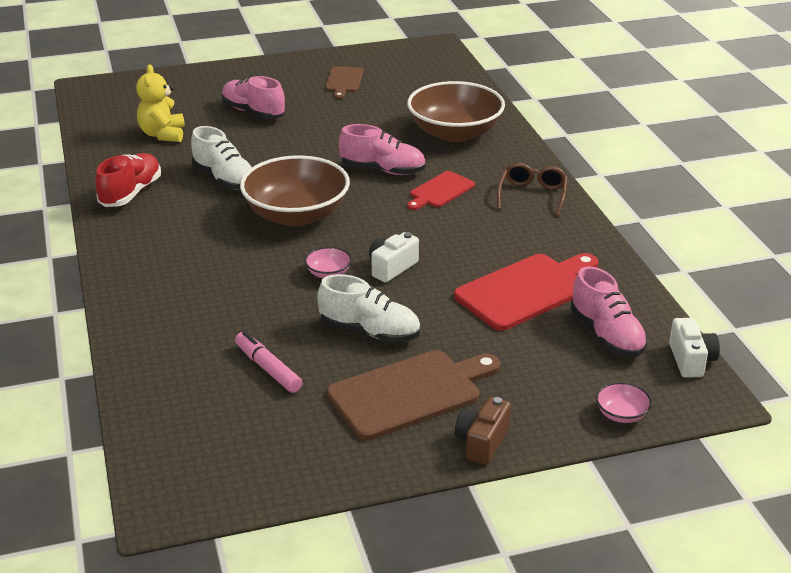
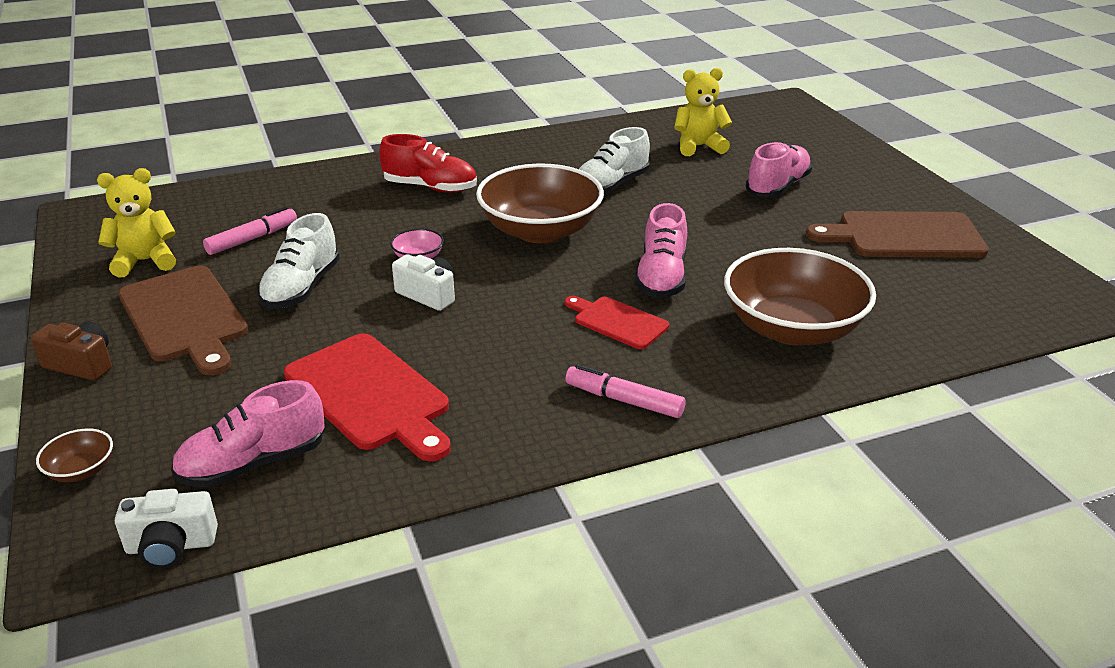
camera: 85 degrees right, 0 degrees up
red shoe [95,153,161,207] -> red shoe moved to [379,134,477,193]
brown cutting board [325,66,364,99] -> brown cutting board [806,211,989,258], size x1.75
brown glasses [497,163,567,216] -> pink marker [565,364,686,418]
pink bowl [596,382,652,423] -> brown bowl [36,429,113,482]
none -> yellow teddy bear [97,168,176,277]

